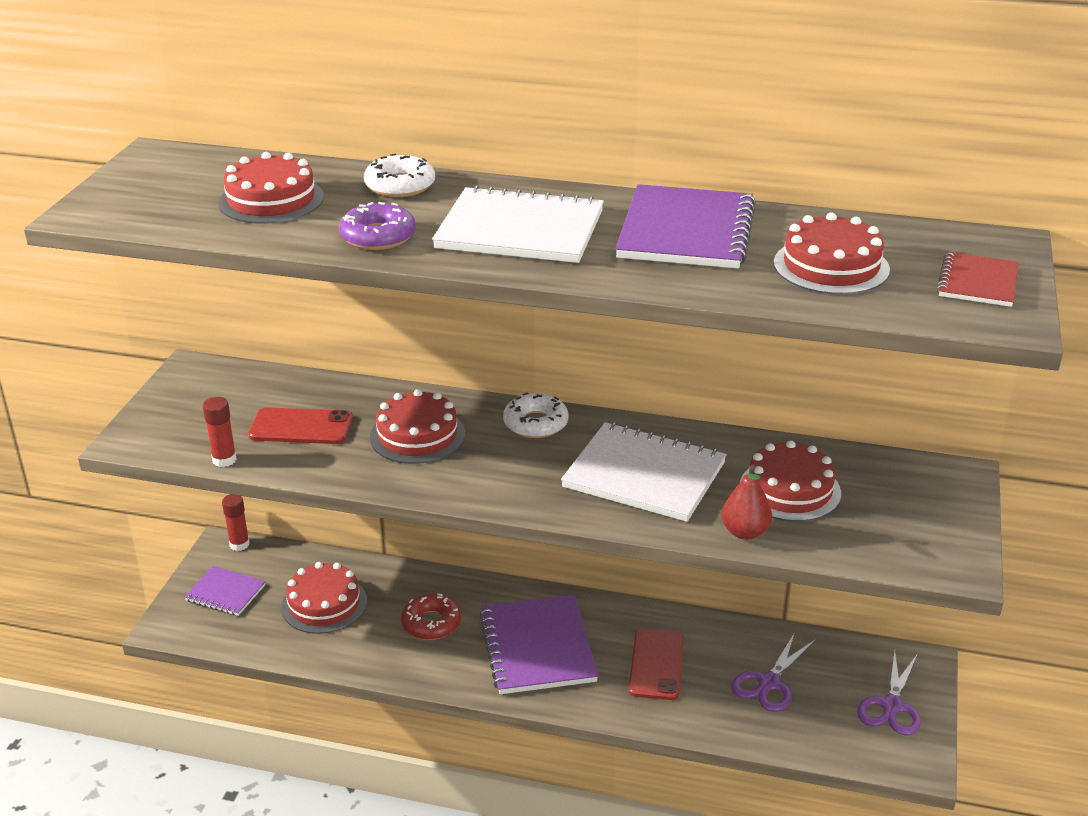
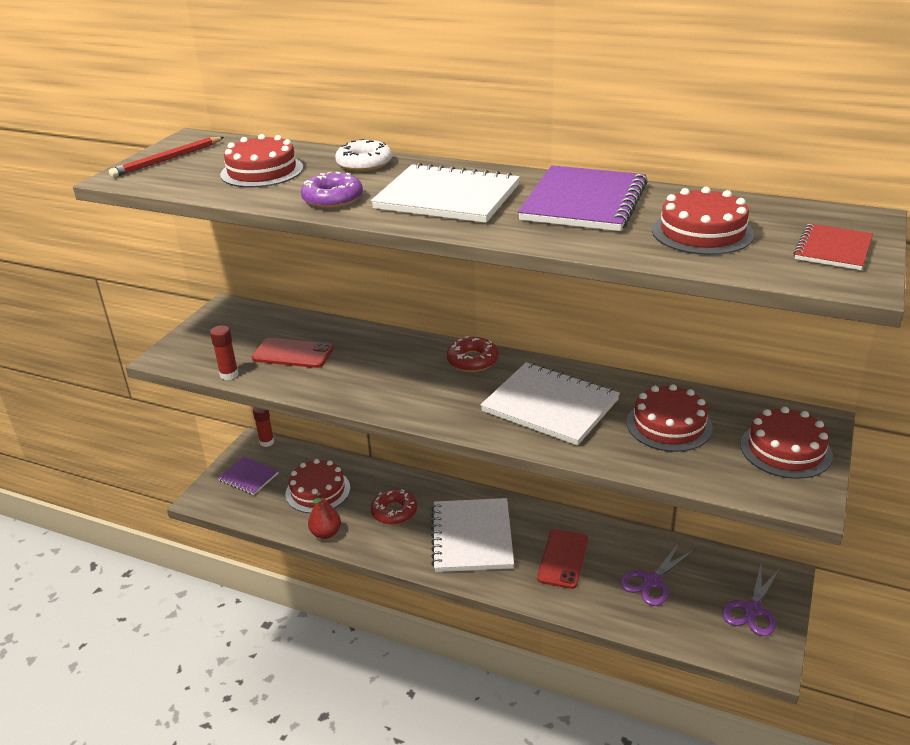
camera: 10 degrees right, 0 degrees up
red cake [370,389,465,464] -> red cake moved to [740,407,833,479]
purple notebook [480,595,598,694] -> white notebook [431,498,514,572]
white donut [503,393,569,438] -> red donut [447,336,498,372]
red pear [722,465,772,540] -> red pear moved to [308,492,341,539]
none -> red pencil [109,137,224,178]

